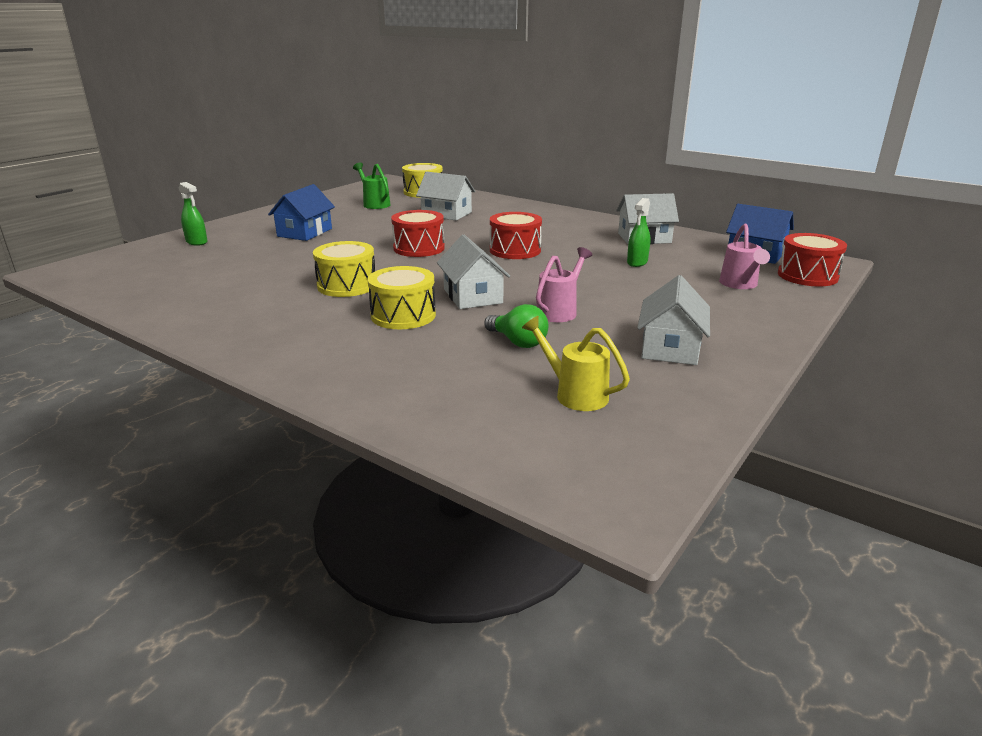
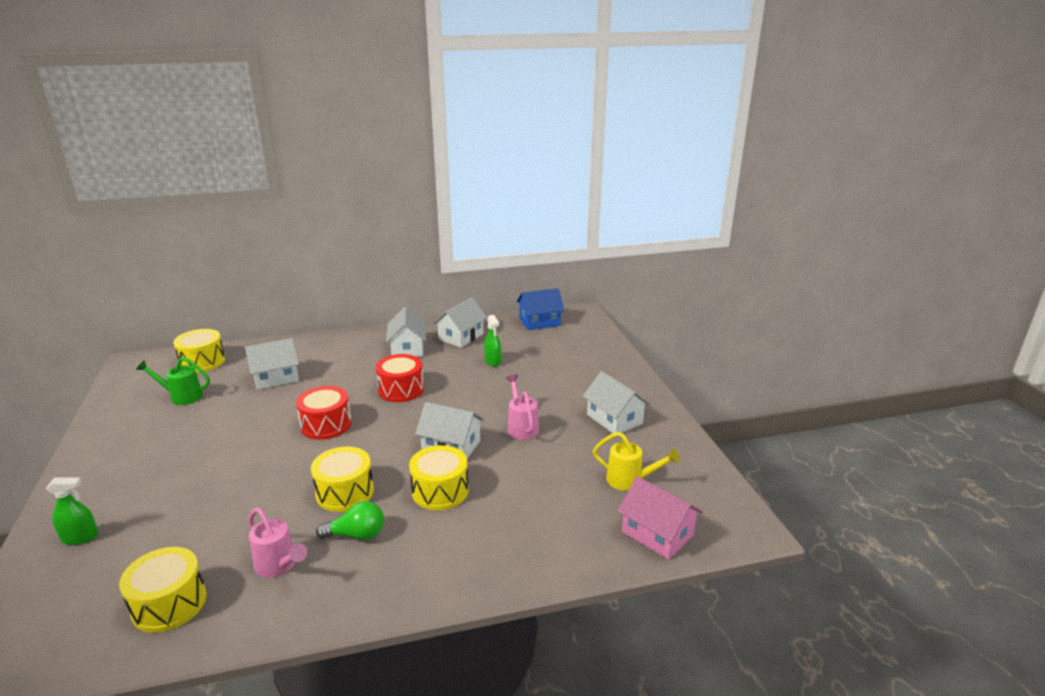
camera: 50 degrees left, 0 degrees up
blue house [268,184,335,241] -> none
green light bulb [484,304,548,348] -> green light bulb moved to [316,501,384,540]
yellow watering can [522,316,630,411] -> yellow watering can turned 150 degrees counterclockwise [593,432,680,491]
pink watering can [719,223,770,289] -> pink watering can moved to [249,508,307,578]
red drum [778,233,847,286] -> none
none -> yellow drum [119,547,207,633]
none -> white house [386,307,426,357]
none -> pink house [618,476,703,560]

